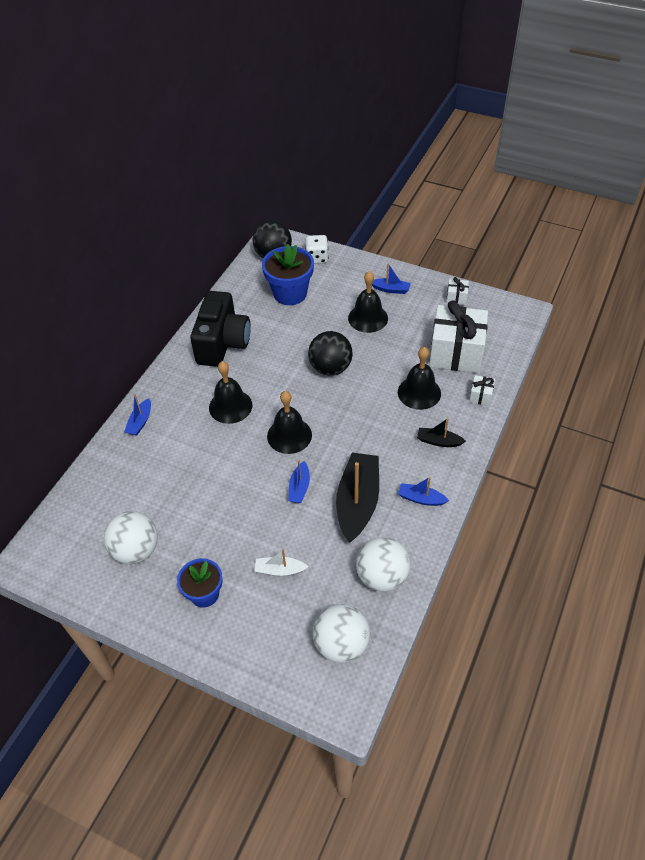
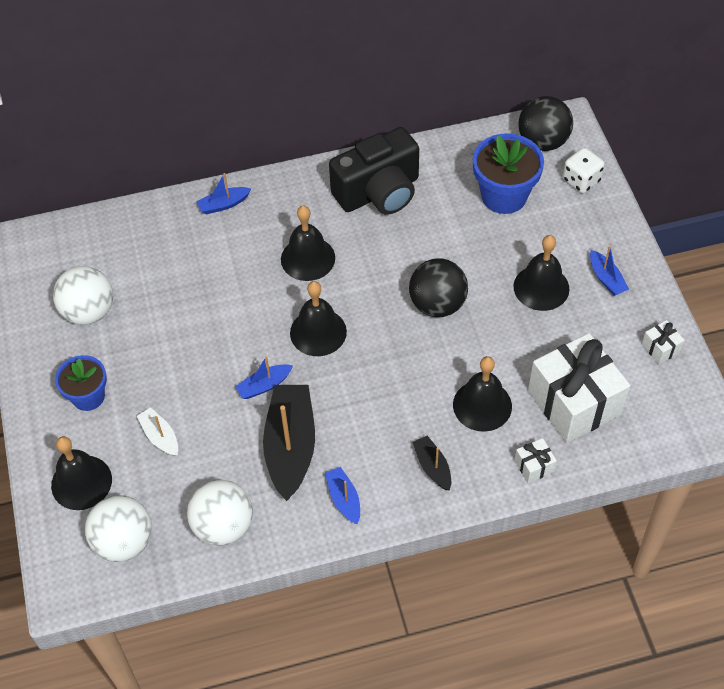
camera: 50 degrees right, 5 degrees up
black boat [336,453,379,543] -> black boat turned 60 degrees counterclockwise [263,385,315,501]
none -> black bell [51,436,112,510]

